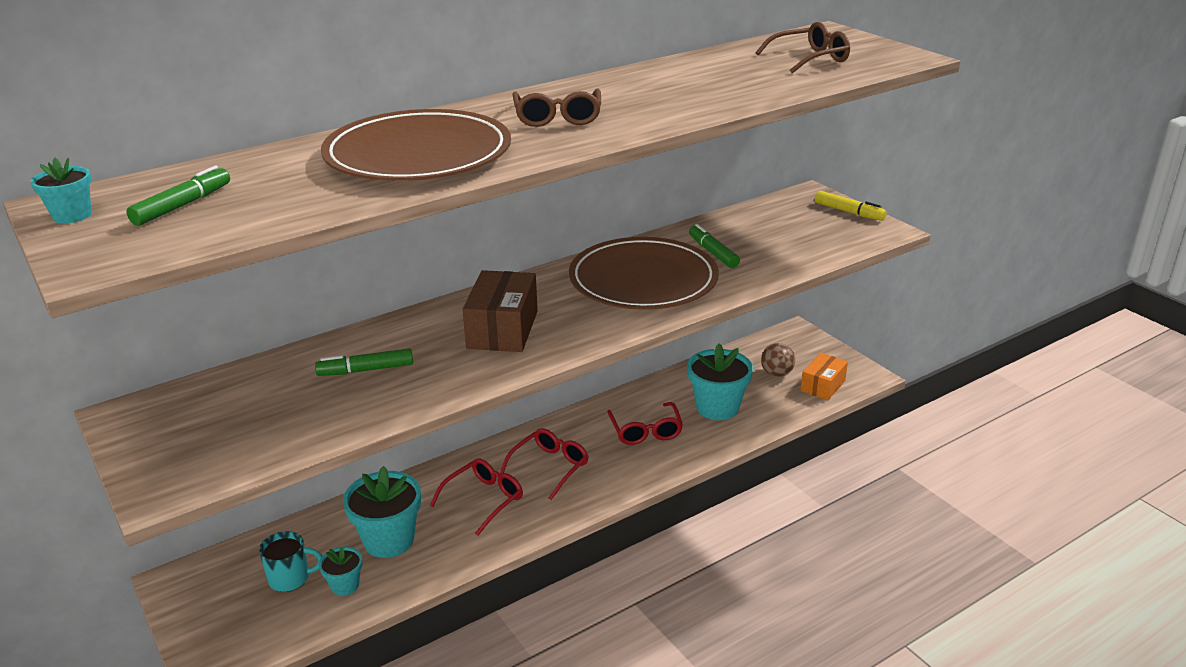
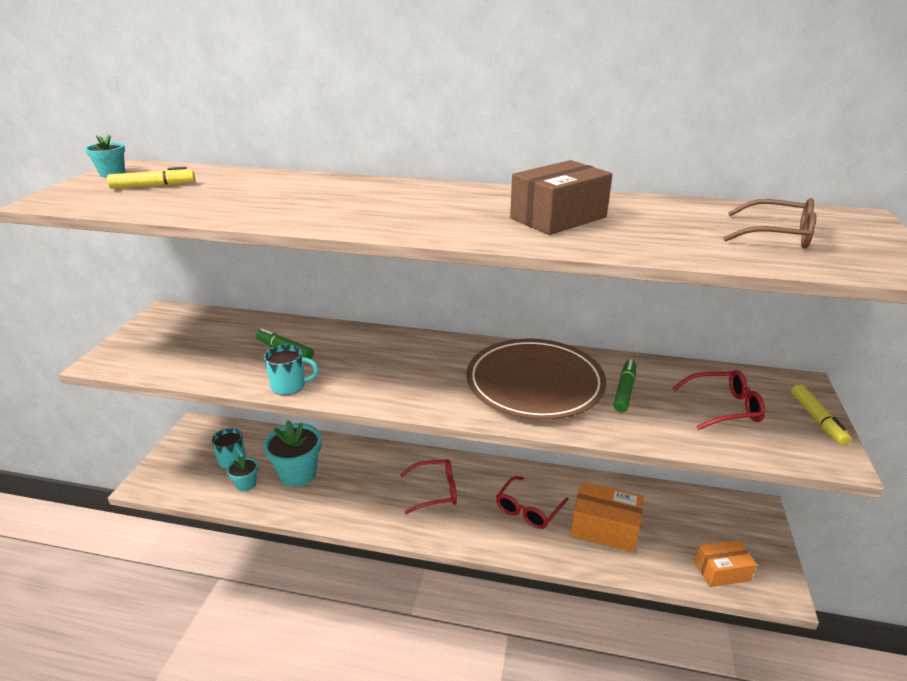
camera: 45 degrees right, 0 degrees up
green marker [126,166,230,226] -> yellow marker [107,167,195,189]
brown plate [321,109,511,181] -> none
red glasses [430,458,523,536] -> red glasses moved to [672,370,765,430]
brown box [462,270,538,352] -> brown box moved to [510,160,612,235]
brown glasses [513,89,601,127] -> none
turquoise flower pot [687,343,753,420] -> orange box [571,481,644,553]
brown ball [761,343,795,377] -> none
none -> turquoise mug [264,344,319,395]

